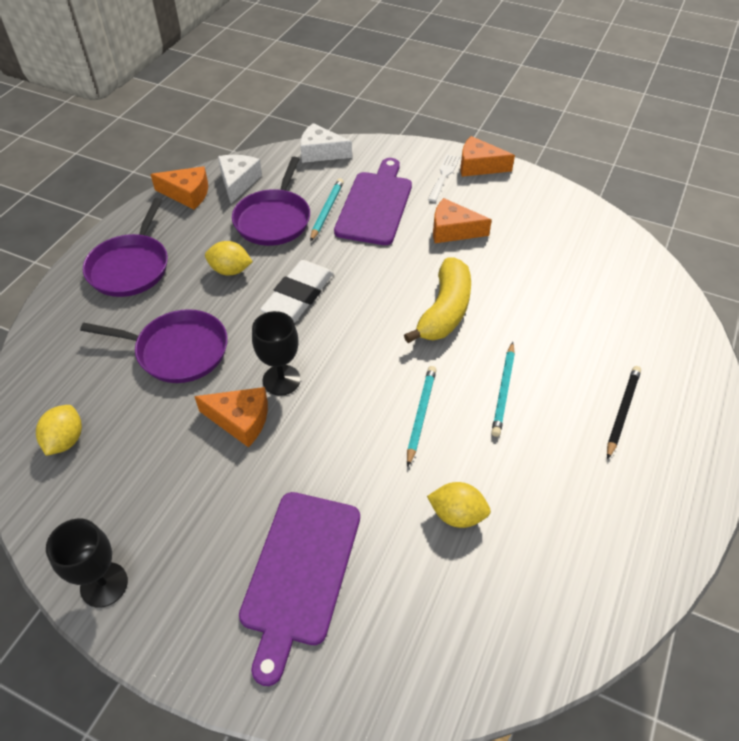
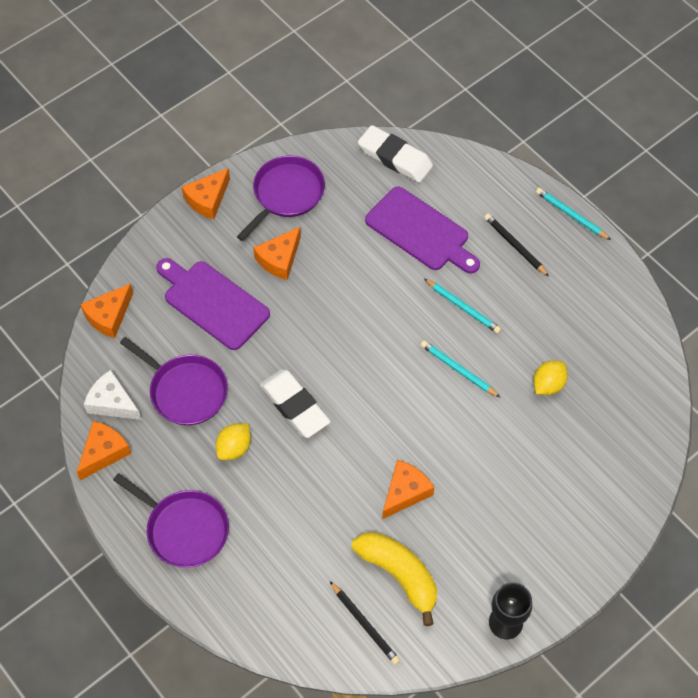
camera: 65 degrees left, 10 degrees up
yellow lemon [36,405,82,456] -> black pencil [330,581,400,665]
purple pan [80,309,228,383] -> purple pan moved to [237,156,325,241]
purple cutting board [239,492,360,686] -> purple cutting board moved to [365,186,480,274]
black goblet [252,311,301,396] -> none
white cheese [300,123,352,163] -> orange cheese [80,283,133,338]
turquoise pencil [310,178,344,242] -> turquoise pencil moved to [536,188,611,240]
yellow banana [404,257,471,343] -> yellow banana moved to [352,532,437,626]
white fork [428,154,460,202] -> none
none -> white eraser [358,125,433,183]

